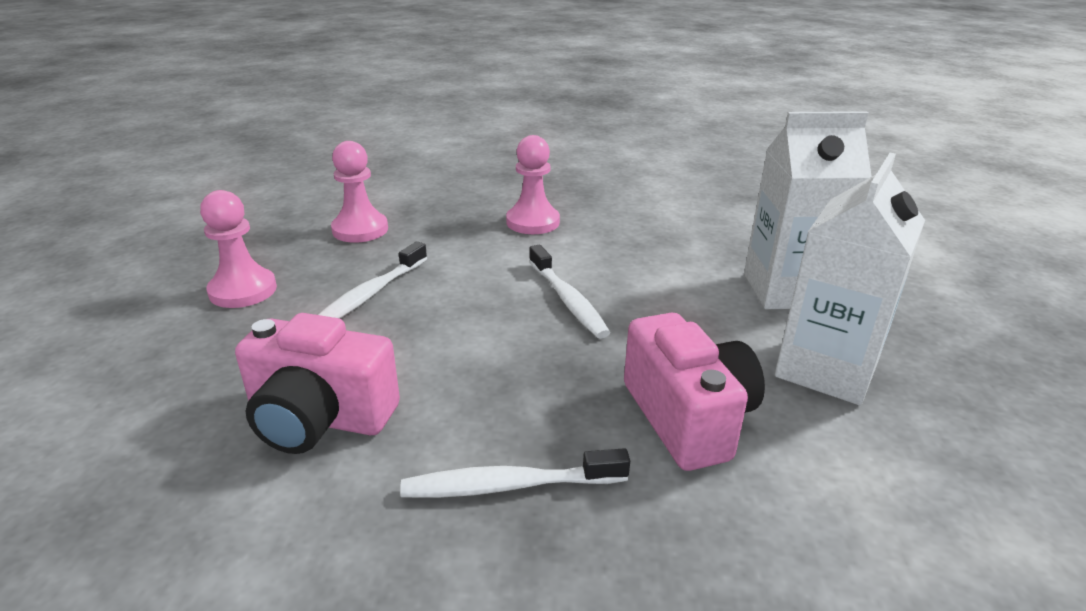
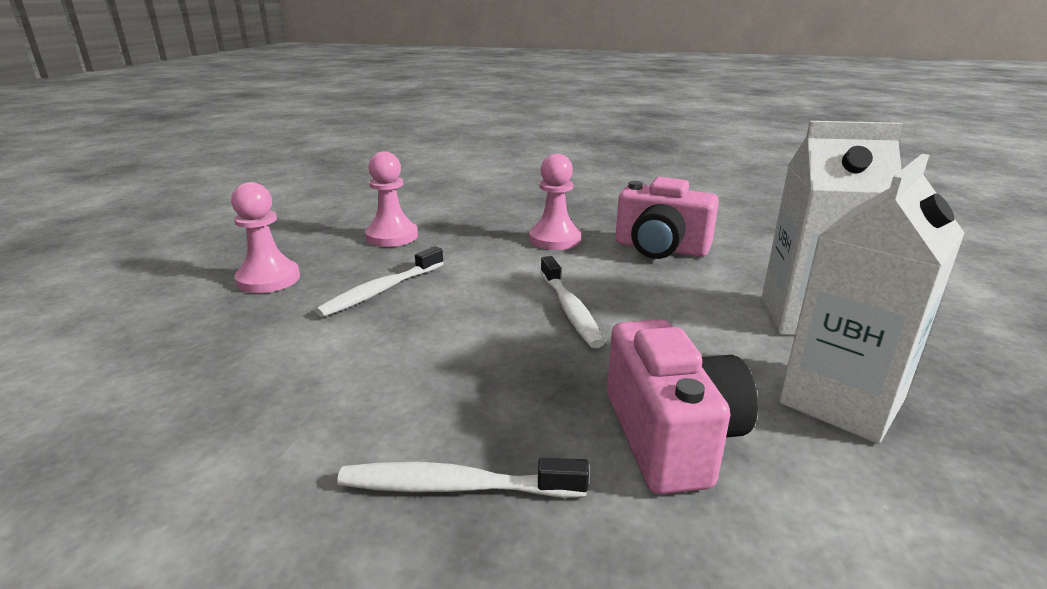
camera: 10 degrees right, 5 degrees down
pink camera [235,313,400,454] -> pink camera moved to [616,177,719,259]

